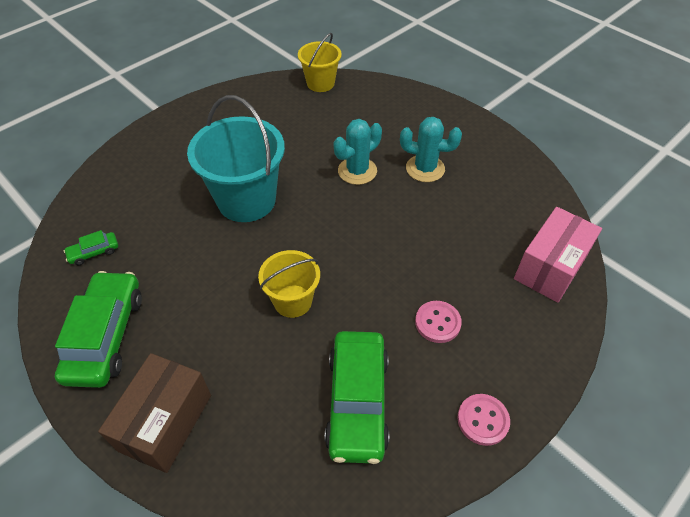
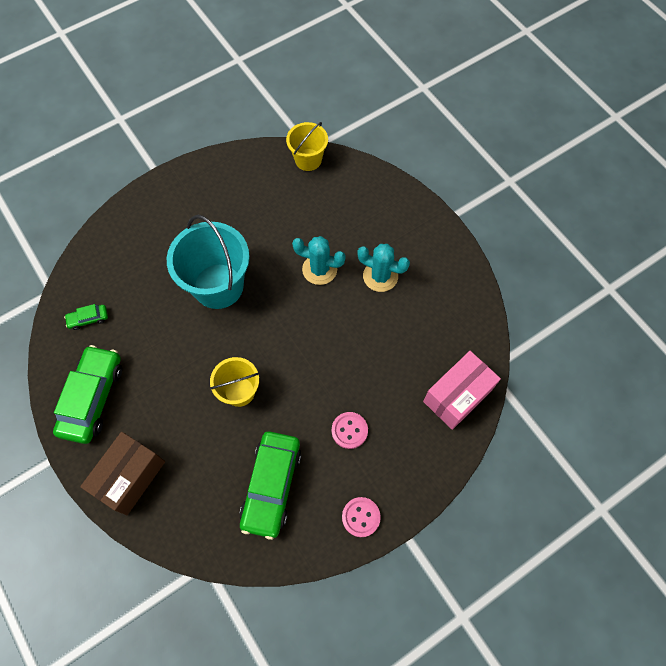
camera: 10 degrees right, 15 degrees up
turquoise cactus [334,119,382,185] -> turquoise cactus turned 45 degrees clockwise [292,236,346,285]

